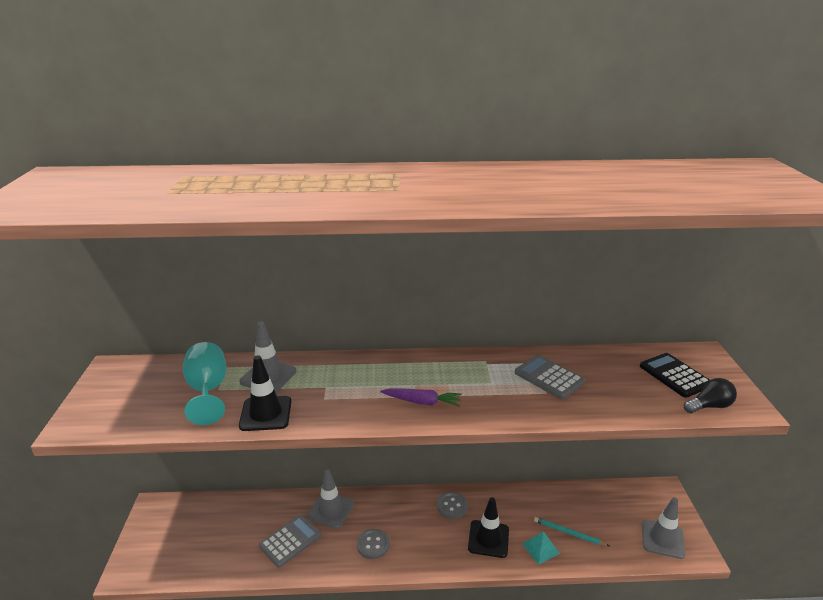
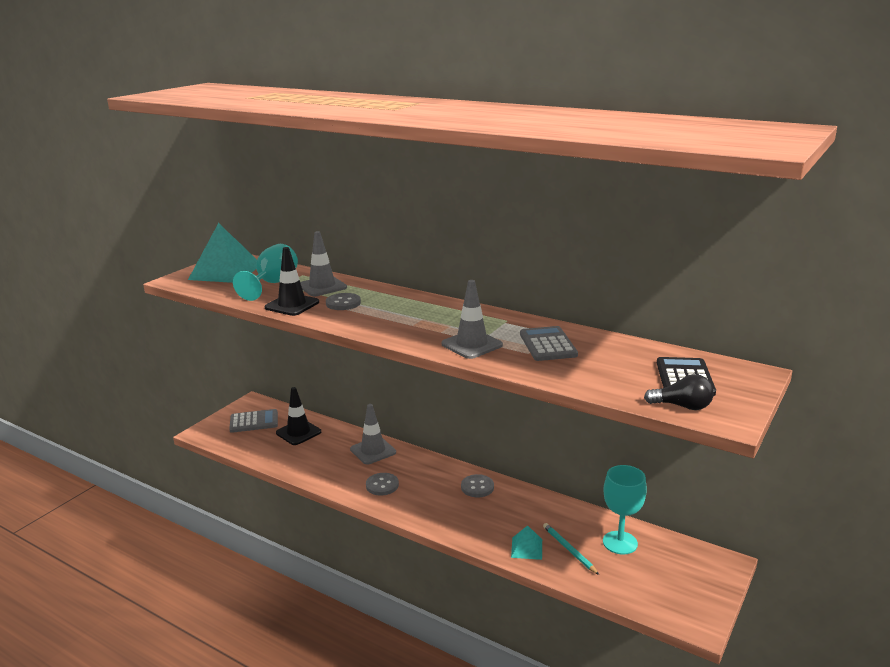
camera: 35 degrees right, 5 degrees down
grey calculator [259,515,321,568] -> grey calculator moved to [229,409,278,433]
purple carrot [380,388,462,407] -> none
black traffic cone [468,497,509,558] -> black traffic cone moved to [276,387,321,445]
grey traffic cone [642,497,686,559] -> grey traffic cone moved to [442,280,503,359]
none -> turquoise pyramid [188,223,257,283]
none -> grey button [326,293,361,310]
none -> turquoise goblet [603,465,647,555]

